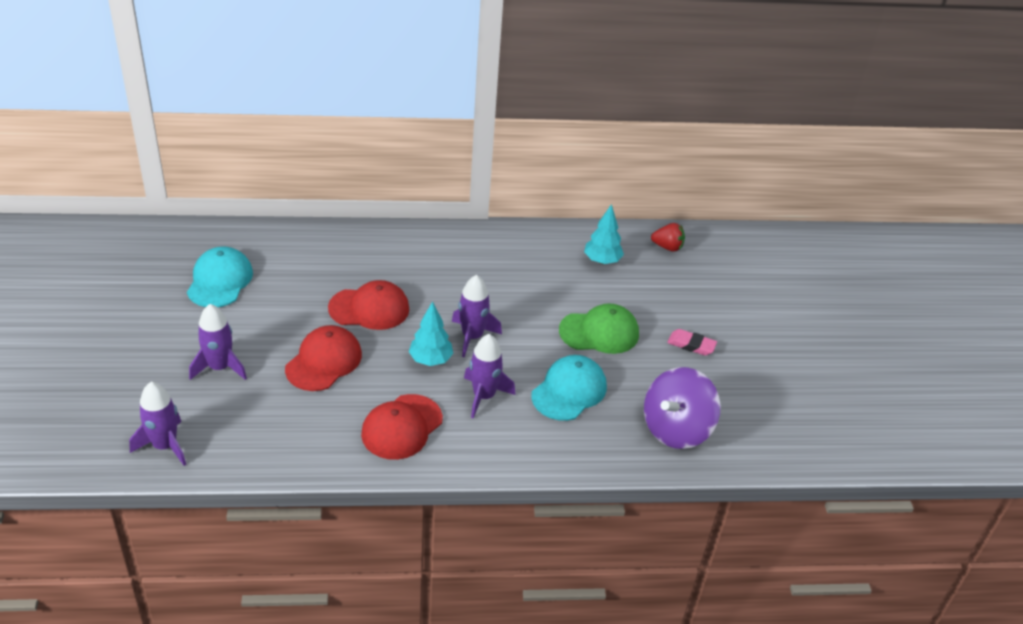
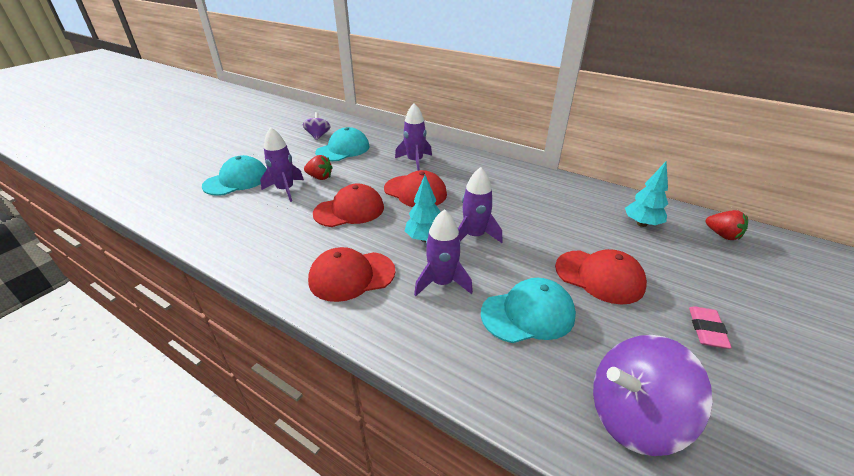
camera: 40 degrees right, 5 degrees down
purple rocket [129,382,186,466] -> purple rocket moved to [395,103,432,171]
green cap [559,303,639,354] -> red cap [555,249,647,305]
pink eraser [667,329,717,356] -> pink eraser turned 45 degrees clockwise [689,306,732,349]
none -> turquoise cap [202,155,267,196]
none -> purple spinning top [303,112,330,140]
none -> red strawberry [304,155,333,180]

